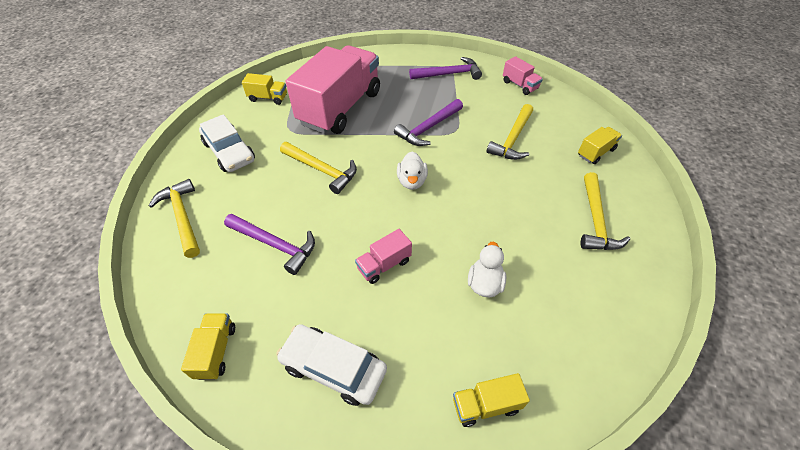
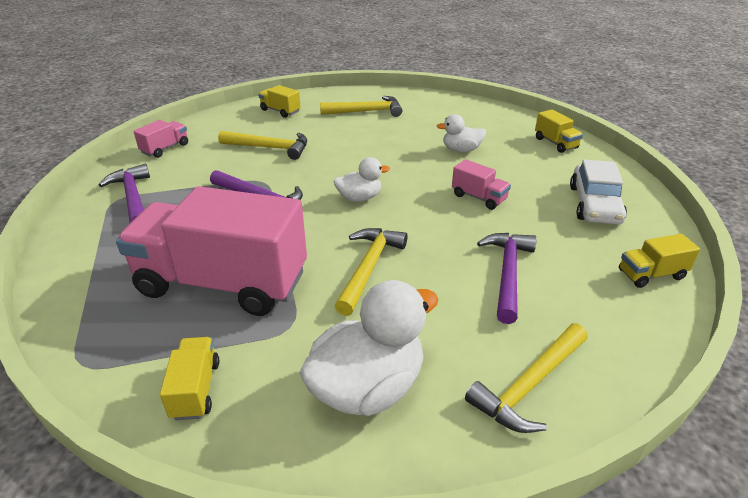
camera: 105 degrees left, 15 degrees down
white car [199,114,255,172] -> white duck [299,280,439,416]

